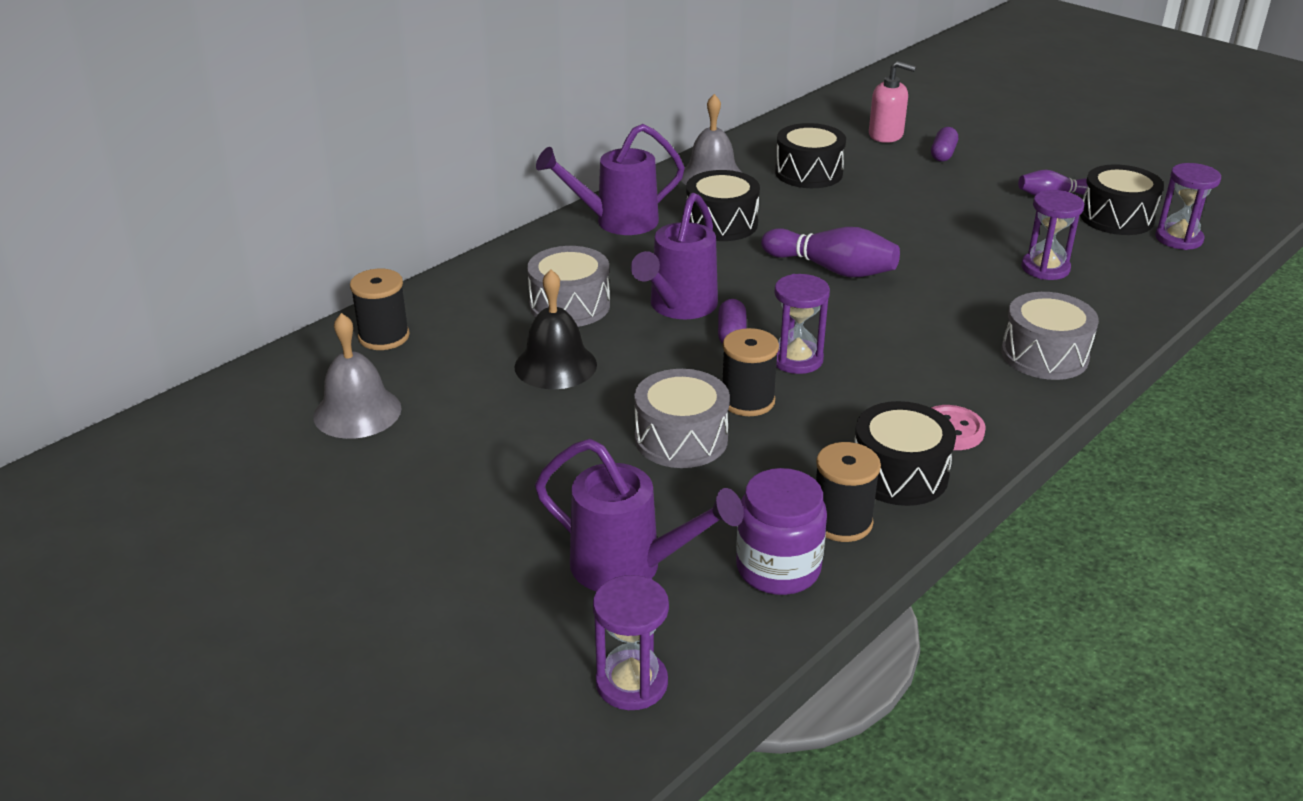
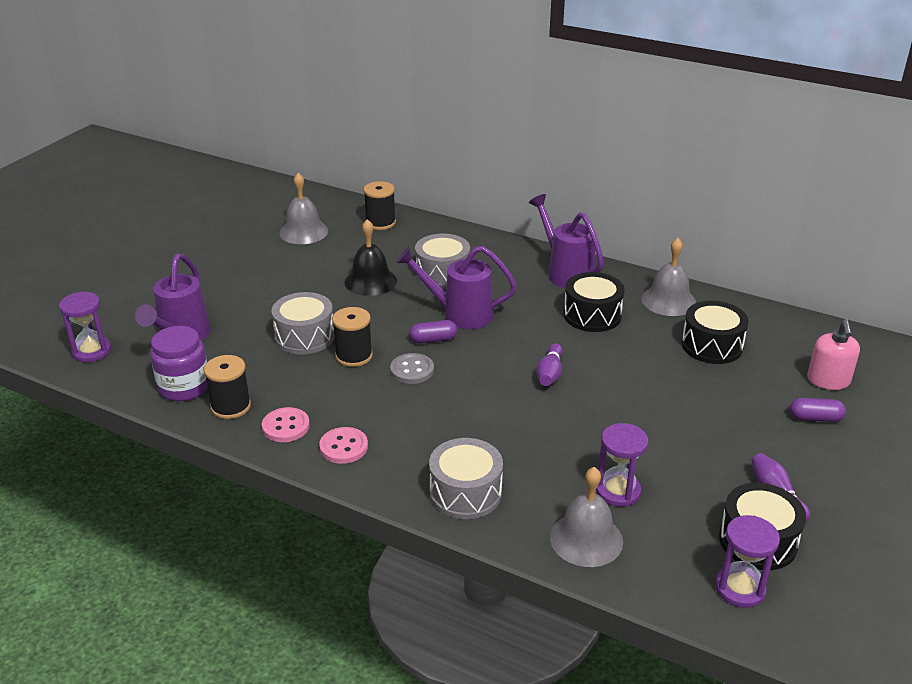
camera: 75 degrees right, 0 degrees up
purple bowling pin [761,227,900,277] -> purple bowling pin [536,343,563,386], size x0.62
purple hourglass [774,274,830,374] -> grey button [390,353,434,384]
black drum [854,401,956,506] -> pink button [262,407,310,442]
none -> grey bell [550,467,623,567]

